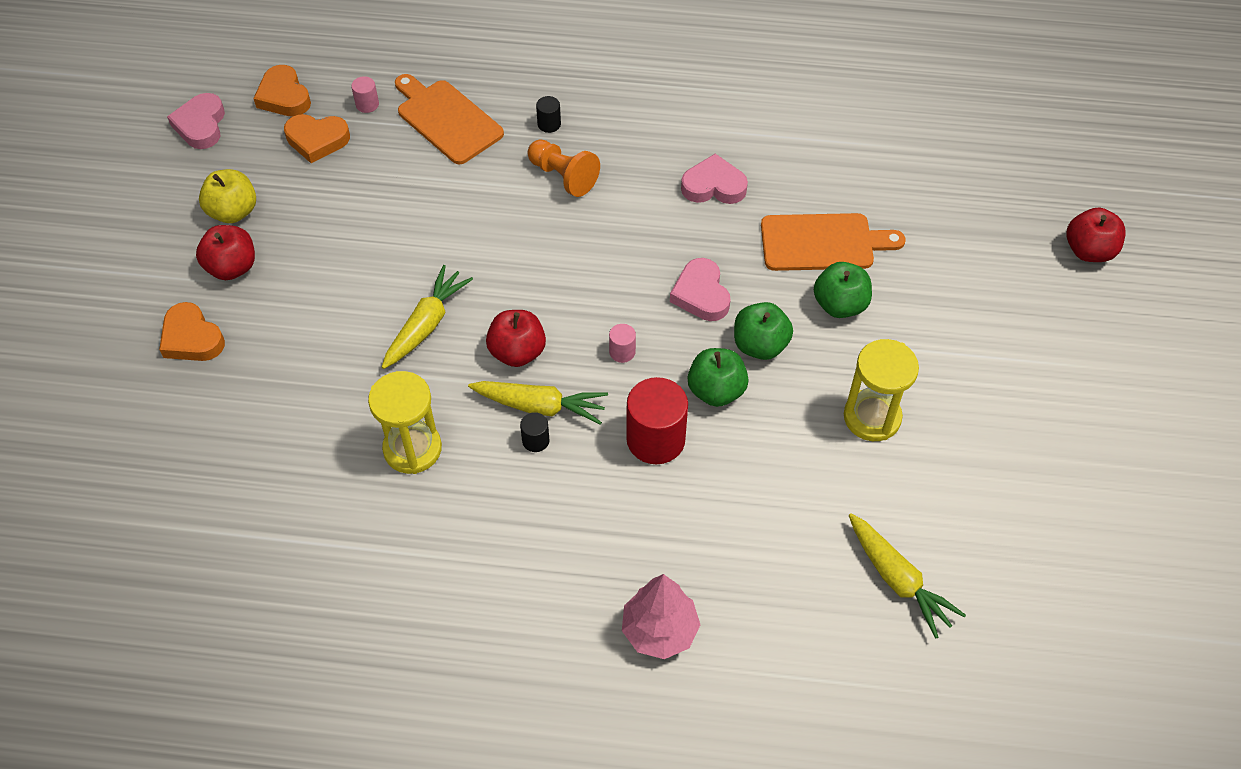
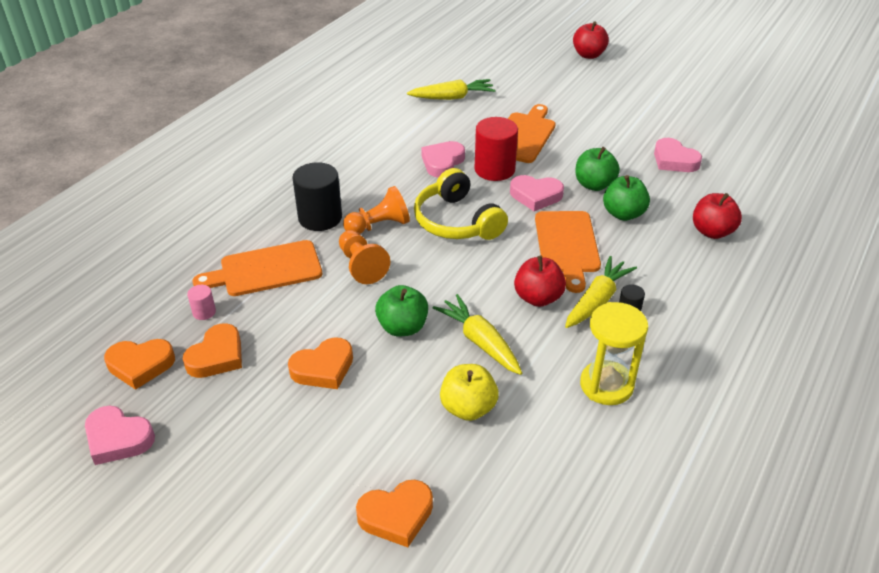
camera: 65 degrees left, 15 degrees down
red apple [196,225,255,280] -> red apple moved to [693,193,742,239]
yellow apple [199,169,256,223] -> yellow apple moved to [440,364,499,421]
black cylinder [536,96,561,133] -> black cylinder [292,162,342,231], size x2.15
pink cylinder [609,324,636,363] -> orange cutting board [535,211,601,293]
pink tree [622,574,700,659] -> none
red cylinder [626,377,688,464] -> red cylinder moved to [475,117,518,181]
green apple [814,262,872,318] -> green apple moved to [375,285,428,337]
yellow hourglass [844,339,919,441] -> pink heart [654,138,702,172]
yellow carrot [849,513,966,638] -> yellow carrot moved to [407,79,495,100]
none -> orange heart [288,337,353,389]
none -> orange pawn [339,230,390,284]
none -> yellow headphones [414,168,508,240]

